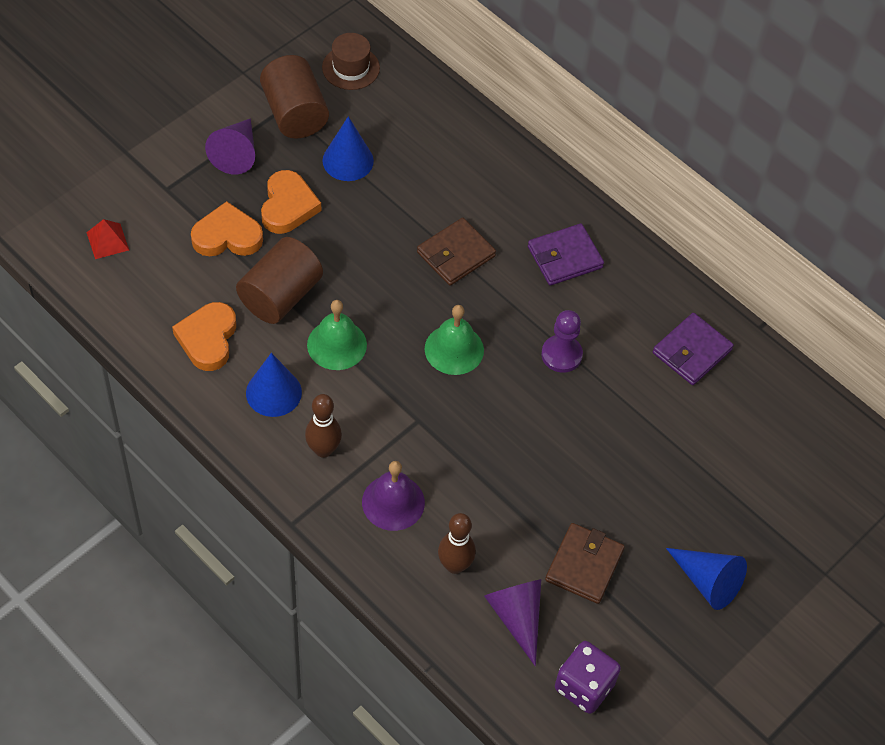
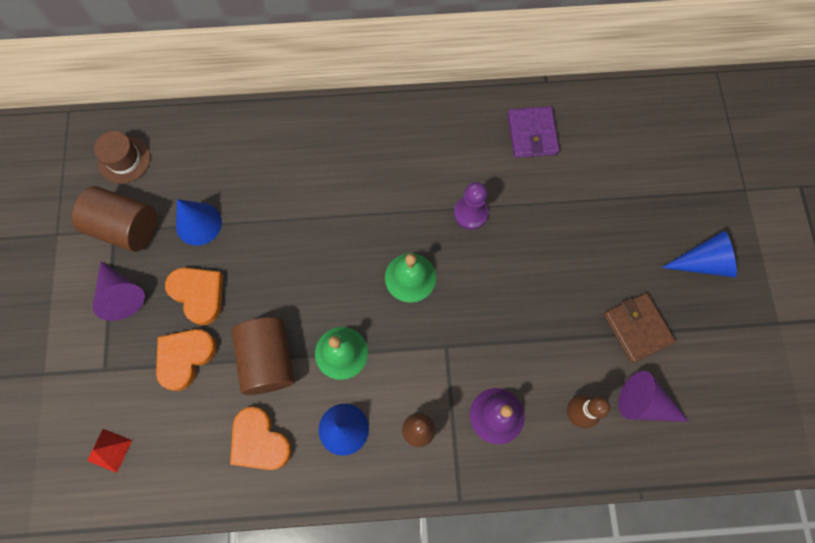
camera: 45 degrees left, 15 degrees up
brown wallet [417,218,496,286] -> none
purple wallet [528,223,604,286] -> none
purple dice [555,641,621,714] -> none

